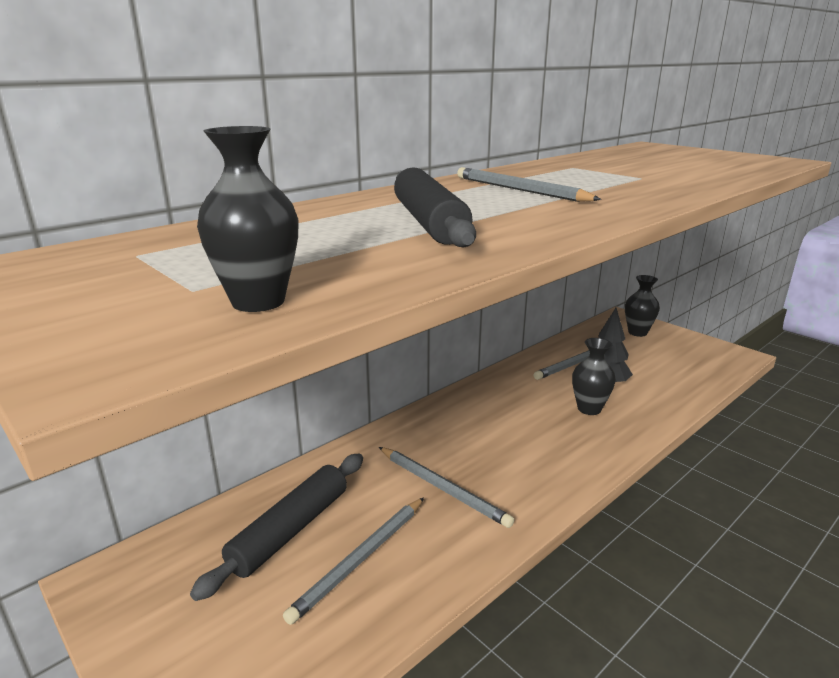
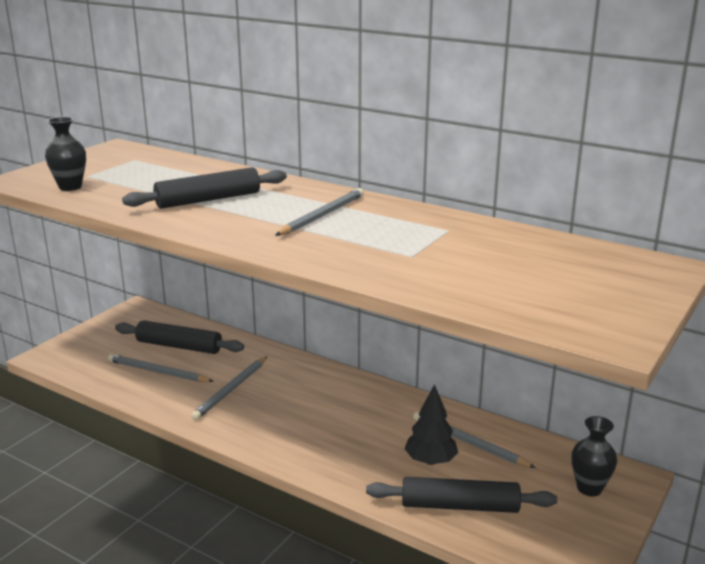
camera: 75 degrees right, 0 degrees up
black vase [572,338,616,415] -> none
none -> black rolling pin [366,477,557,513]

